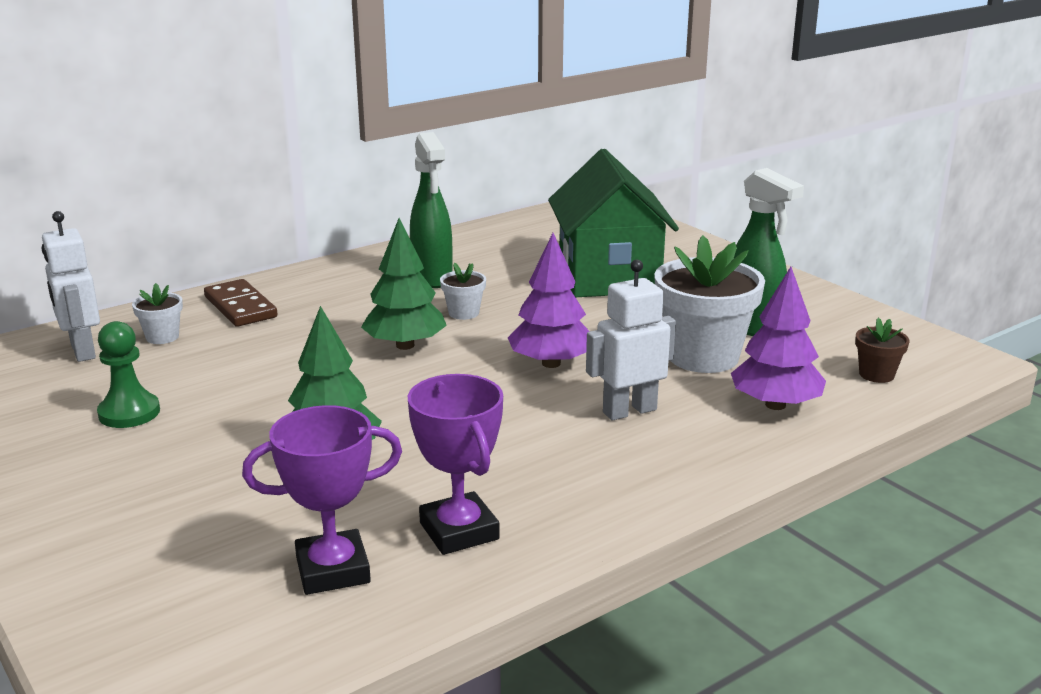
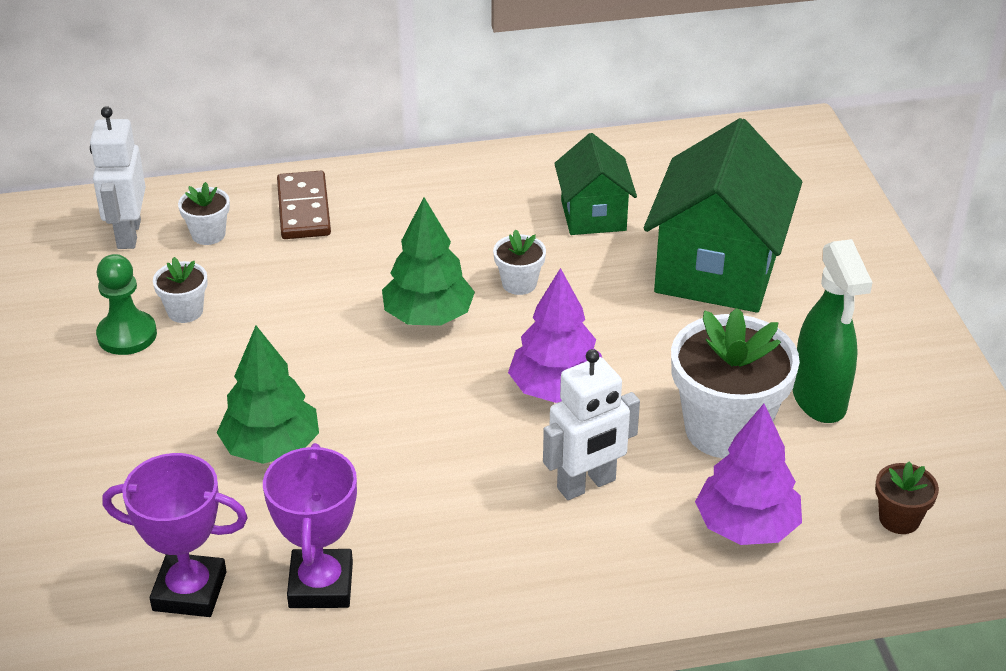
camera: 25 degrees right, 15 degrees up
green spray bottle [410,132,452,288] -> none
white robot [586,260,676,421] -> white robot turned 150 degrees clockwise [543,349,640,500]
none -> white flower pot [153,257,208,323]
none -> green house [554,133,637,235]

